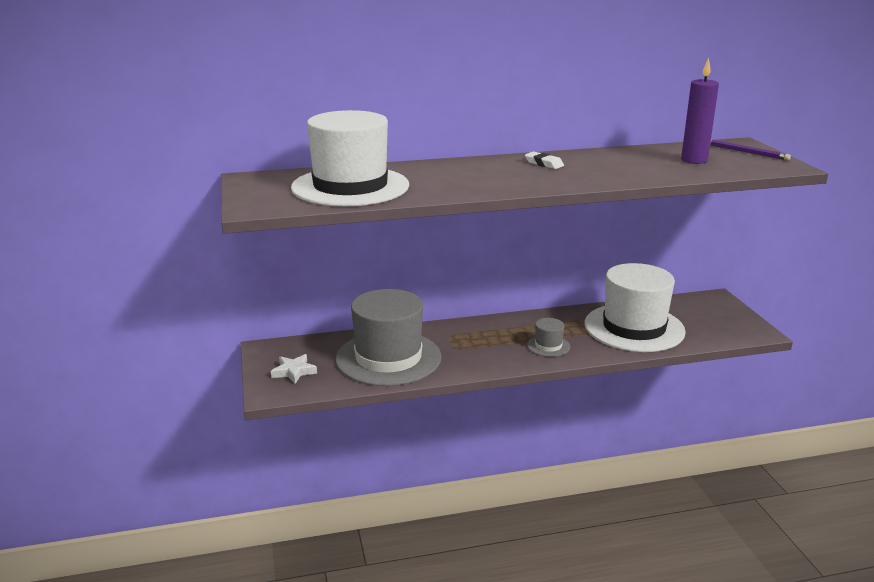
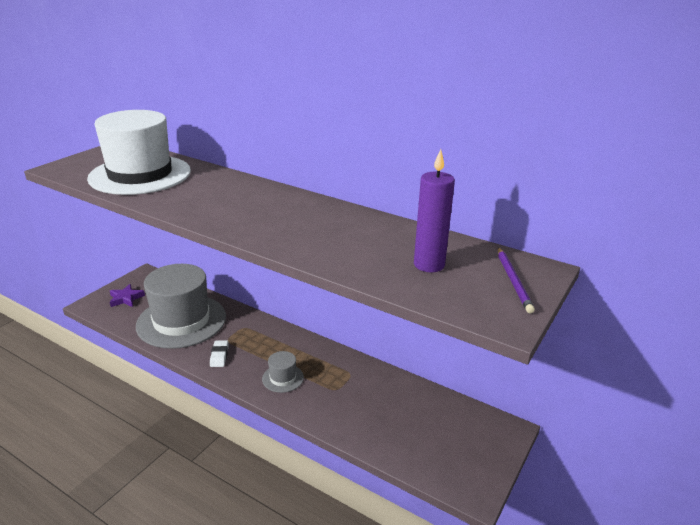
camera: 45 degrees right, 5 degrees up
white star [271,354,317,384] -> purple star [110,284,145,307]
white eraser [525,151,564,169] -> white eraser moved to [210,340,228,367]
white hat [585,263,686,352] -> none

